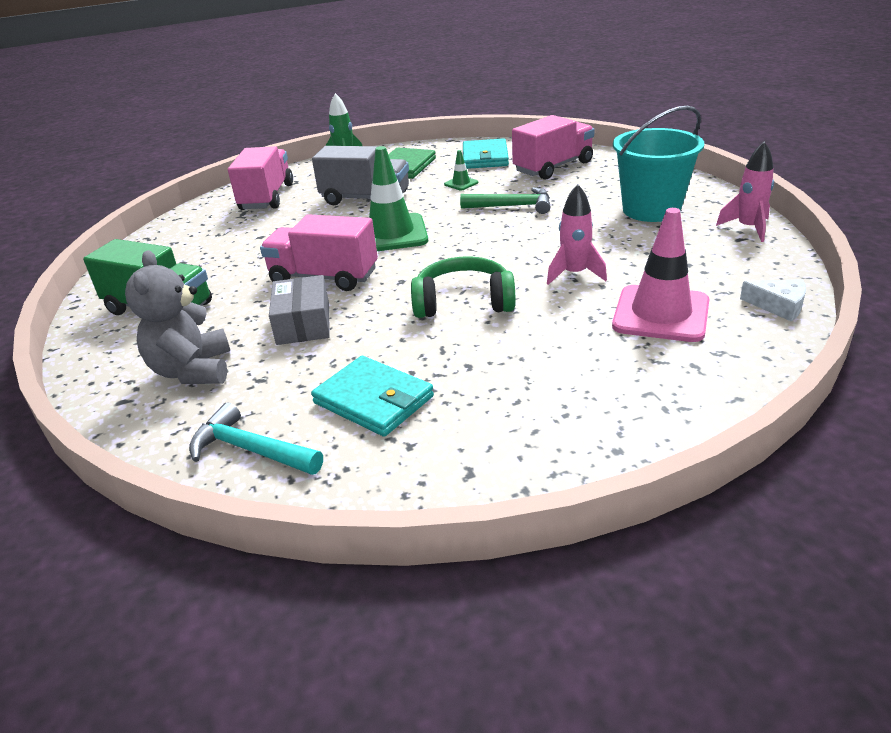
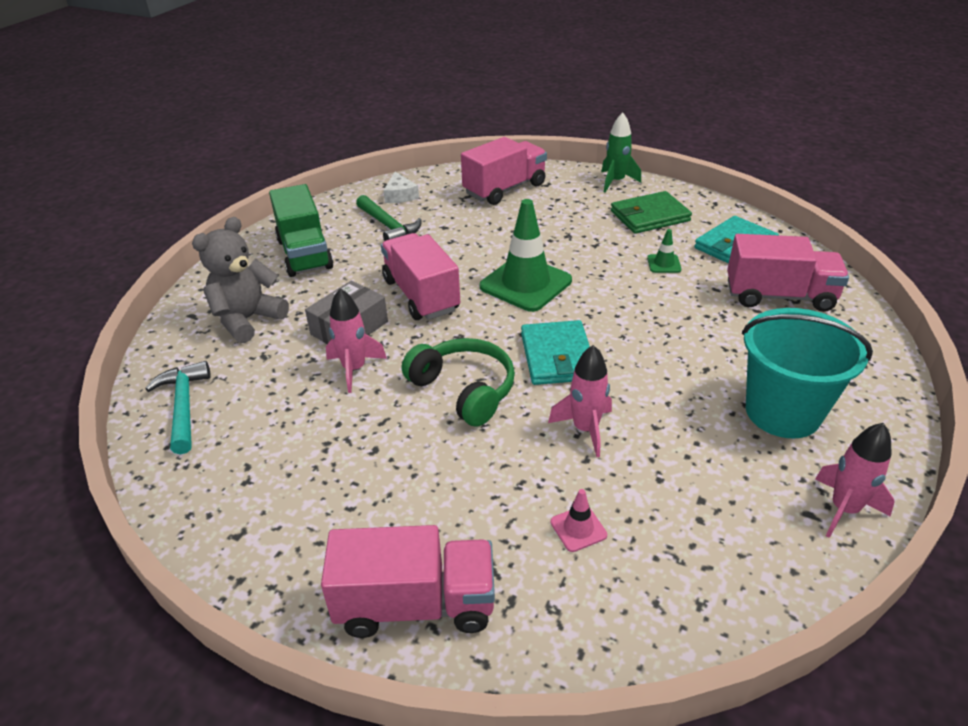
camera: 45 degrees right, 5 degrees up
turquoise wallet [311,356,434,437] -> turquoise wallet moved to [521,320,590,385]
grey truck [312,146,409,205] -> none
green hammer [460,187,550,214] -> green hammer moved to [356,195,422,241]
pink traffic cone [612,208,709,342] -> pink traffic cone [550,489,607,552], size x0.44
white cheese [740,279,806,321] -> white cheese moved to [384,172,419,203]
none -> pink truck [321,525,495,638]
none -> pink rocket [326,288,387,393]

